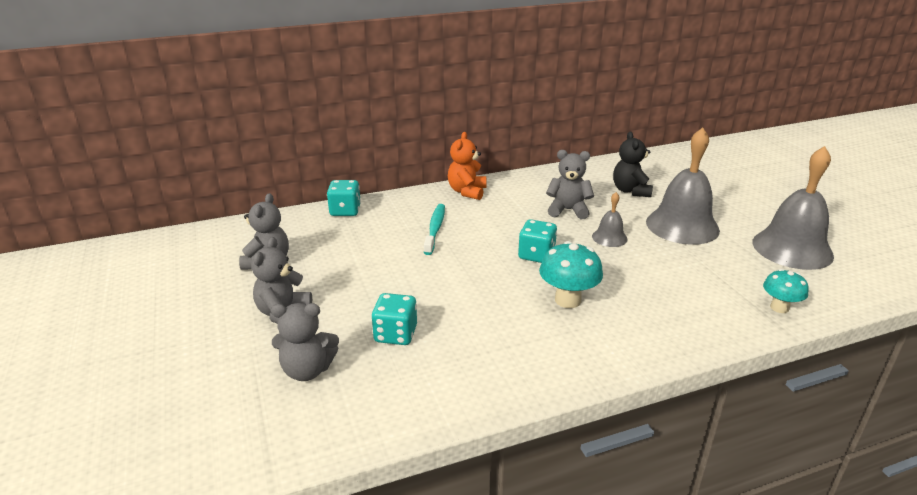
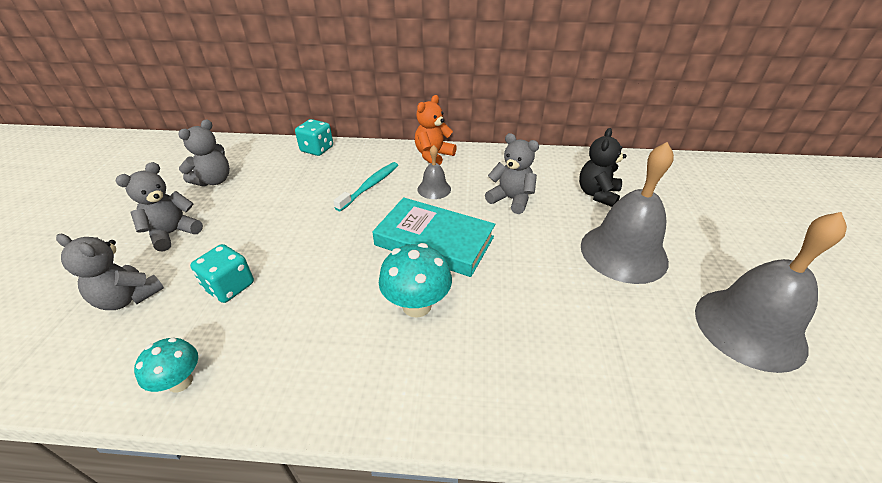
camera: 25 degrees right, 10 degrees up
turquoise dice [518,219,557,263] -> turquoise book [373,197,495,277]
grey bell [592,192,628,247] -> grey bell moved to [417,145,451,199]
turquoise mushroom [763,269,809,313] -> turquoise mushroom moved to [134,338,198,393]

